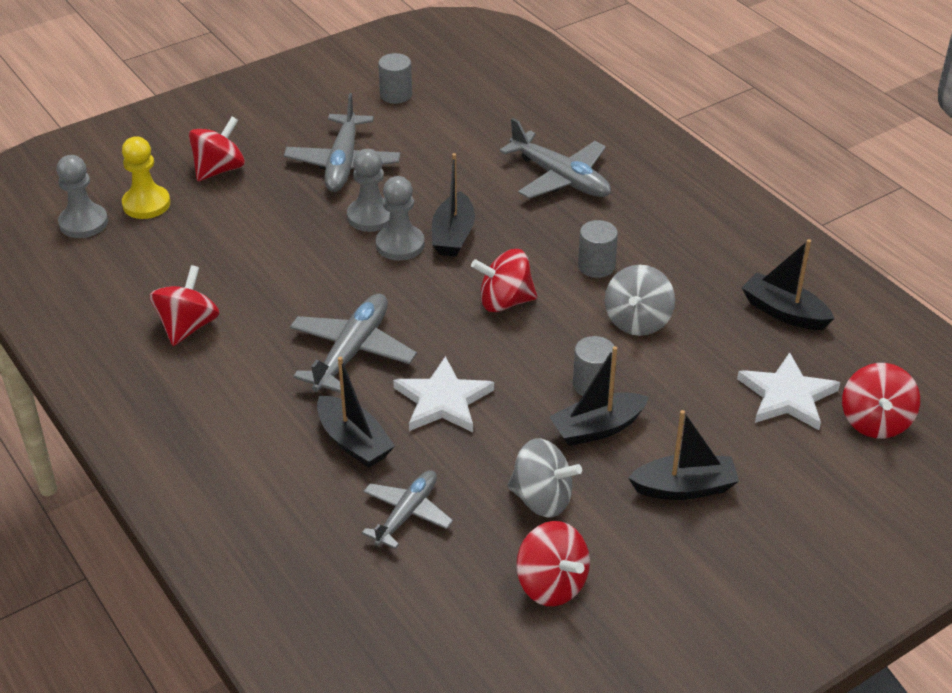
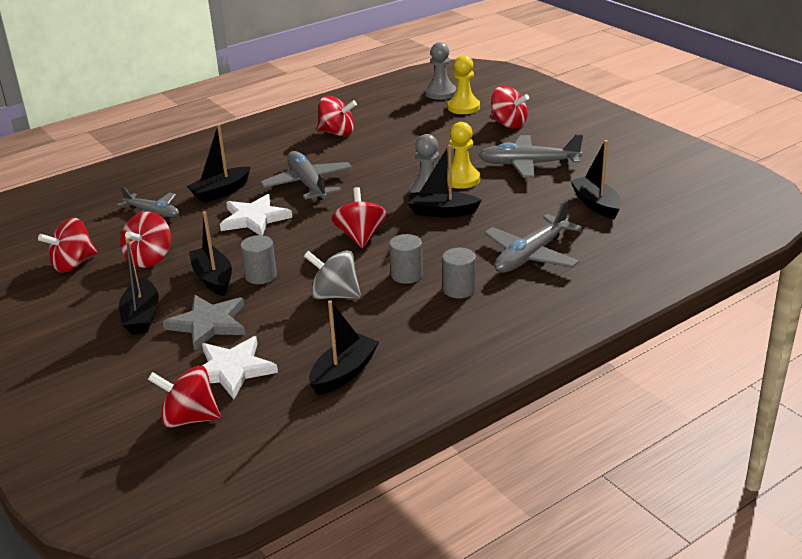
camera: 90 degrees right, 10 degrees down
grey plane [290,294,417,393] -> grey plane turned 135 degrees counterclockwise [260,151,352,201]
grey pawn [347,149,390,232] -> yellow pawn [447,122,480,189]
grey cylinder [378,53,412,104] -> grey cylinder moved to [442,248,476,298]
grey spinning top [507,438,582,517] -> red spinning top [120,212,171,268]
none -> grey star [162,295,245,351]
none -> black boat [570,140,622,219]

